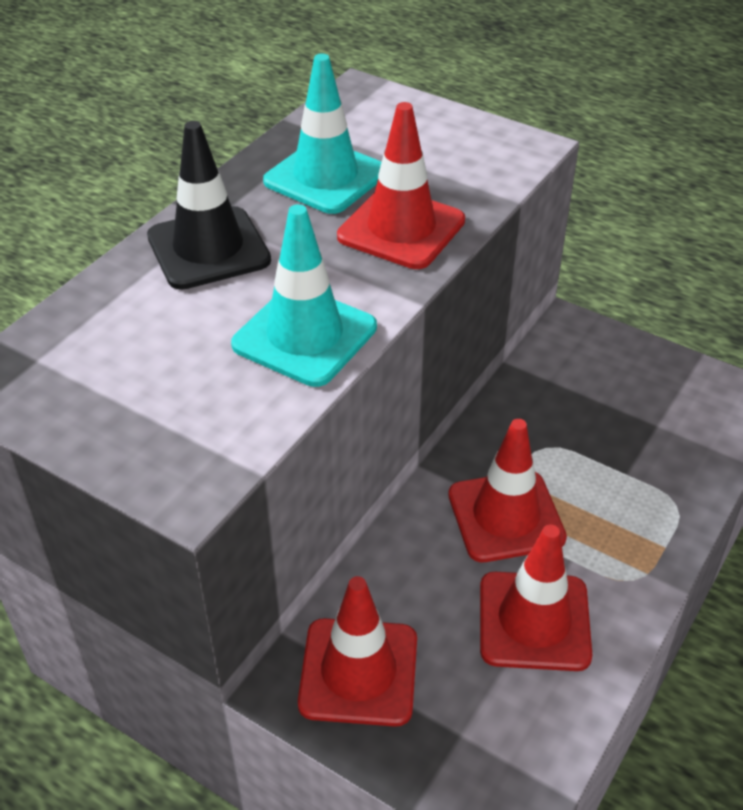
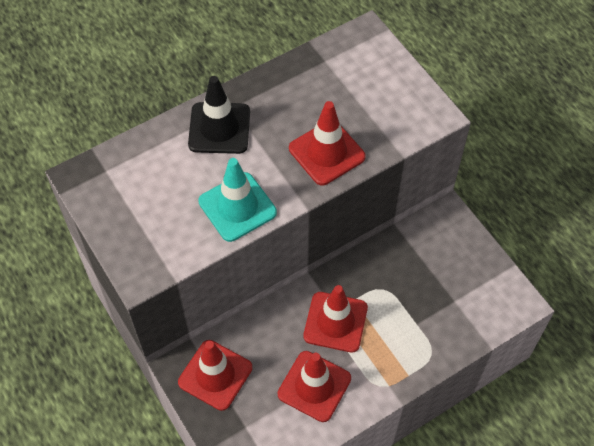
camera: 25 degrees right, 15 degrees up
turquoise traffic cone [263,53,381,214] -> none

